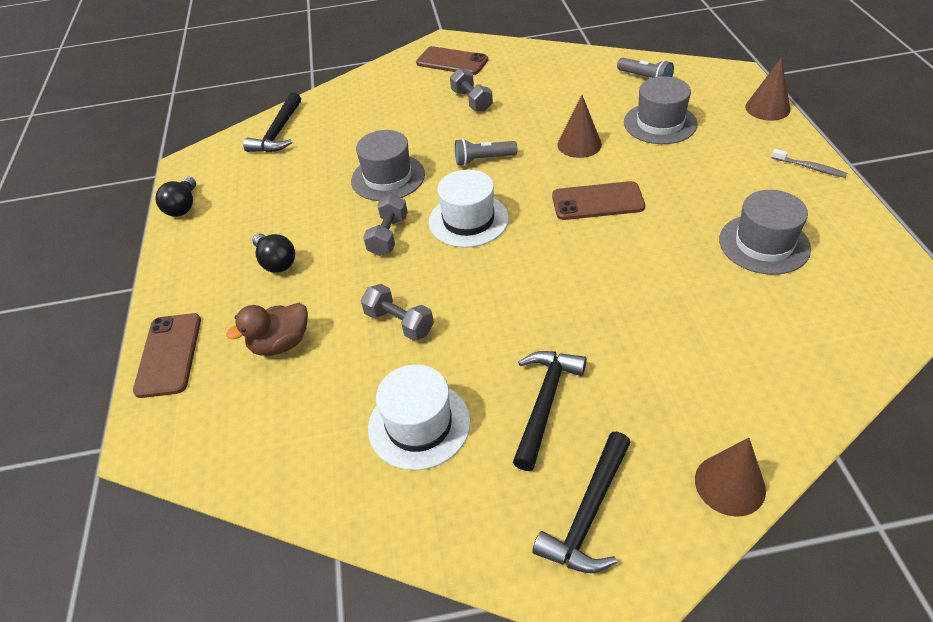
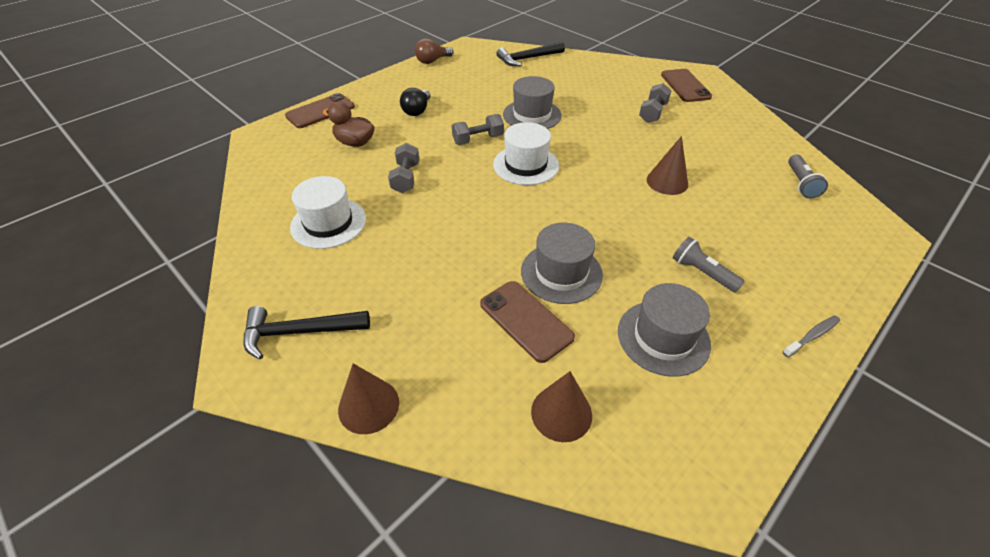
camera: 50 degrees right, 0 degrees up
black light bulb [155,177,196,217] -> brown light bulb [415,38,453,64]
grey flashlight [455,138,518,166] -> grey flashlight moved to [673,237,745,293]
black hammer [513,351,587,471] -> none
brown phone [552,181,645,220] -> brown phone moved to [480,281,575,363]
grey hat [624,76,698,144] -> grey hat moved to [521,223,603,304]
brown cone [745,57,790,121] -> brown cone moved to [531,371,592,442]
grey toothbrush [772,149,847,178] -> grey toothbrush turned 120 degrees counterclockwise [783,316,840,357]

